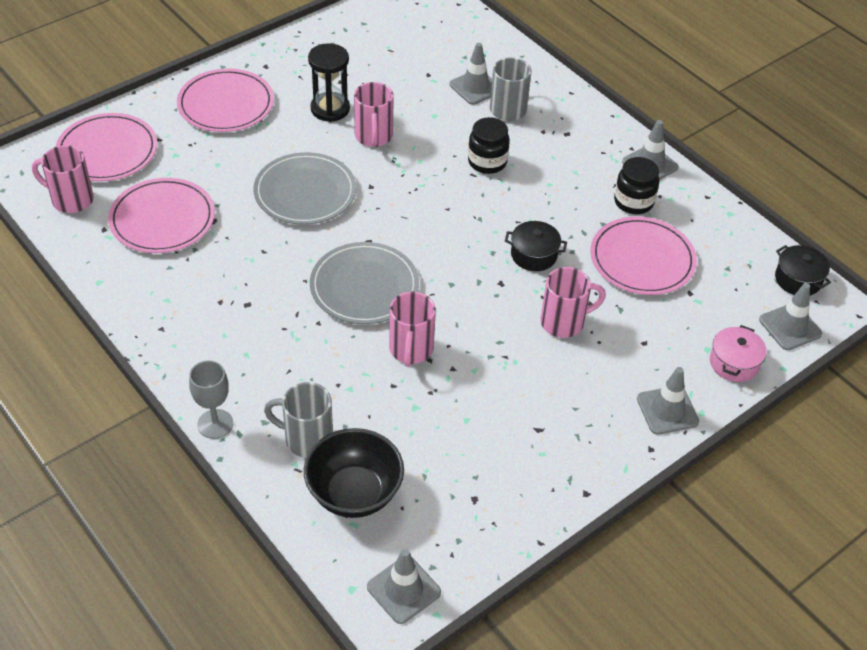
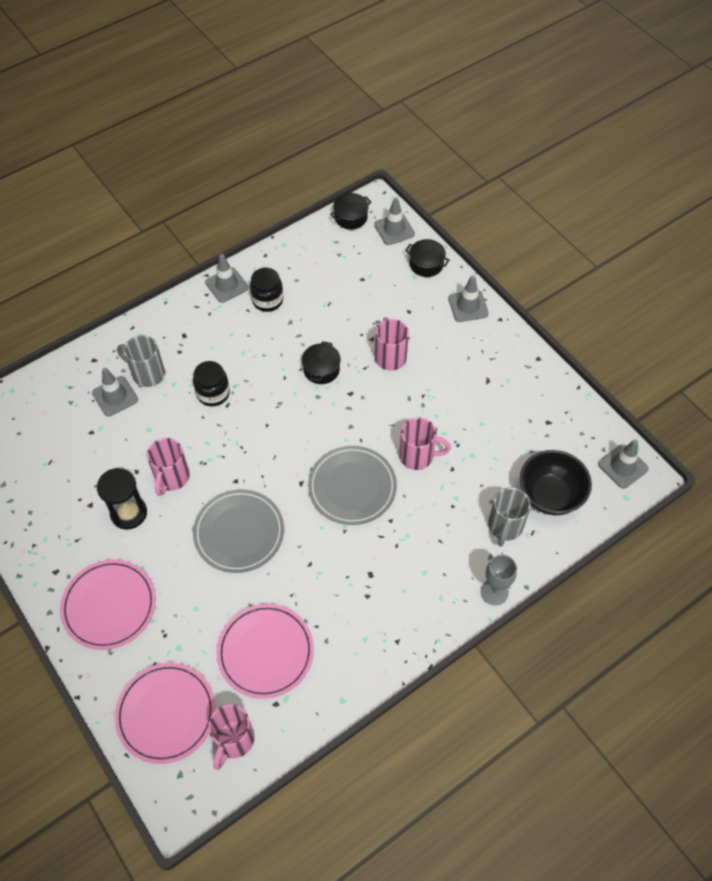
camera: 85 degrees left, 10 degrees up
pink mug [354,82,394,147] -> pink mug turned 105 degrees clockwise [147,438,190,496]
pink plate [590,217,697,295] -> none
pink pot [710,325,767,382] -> black pot [405,239,450,277]

